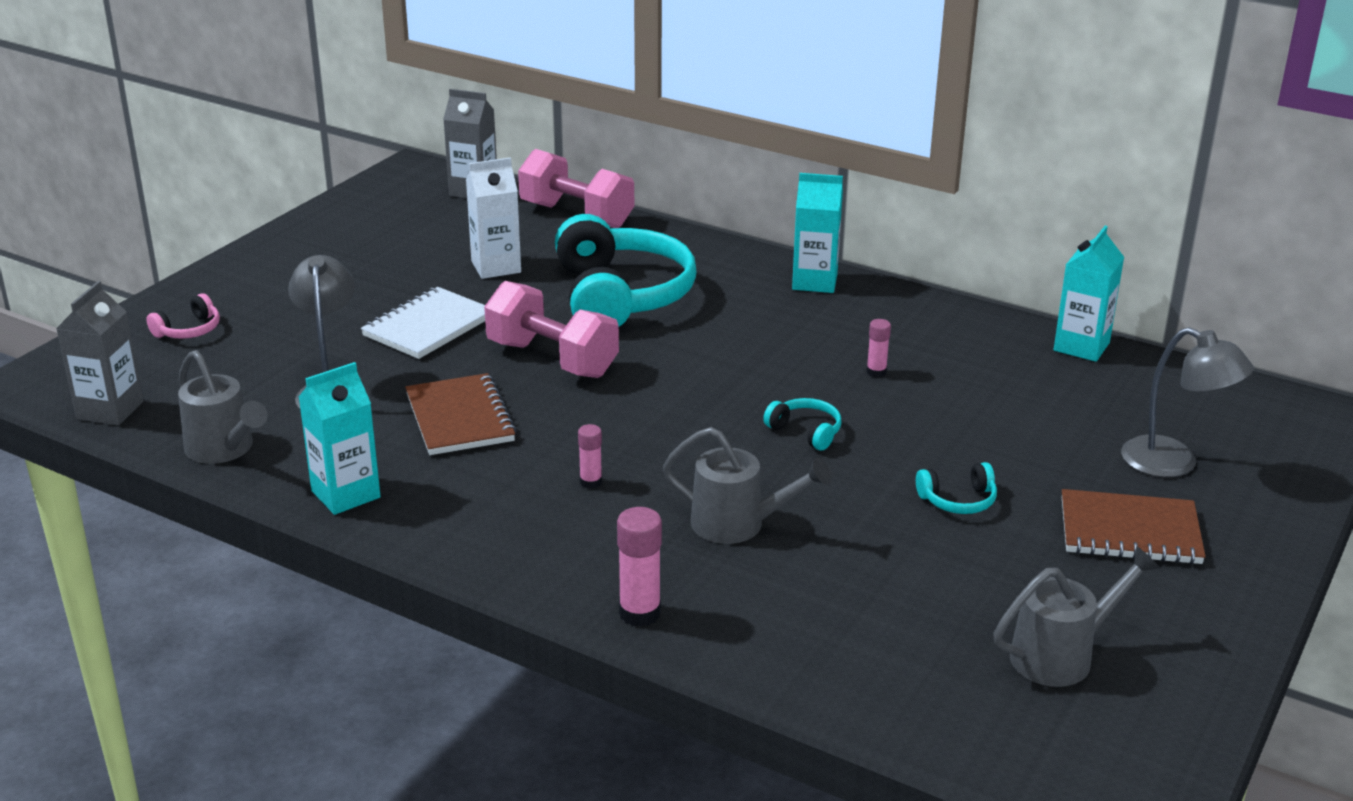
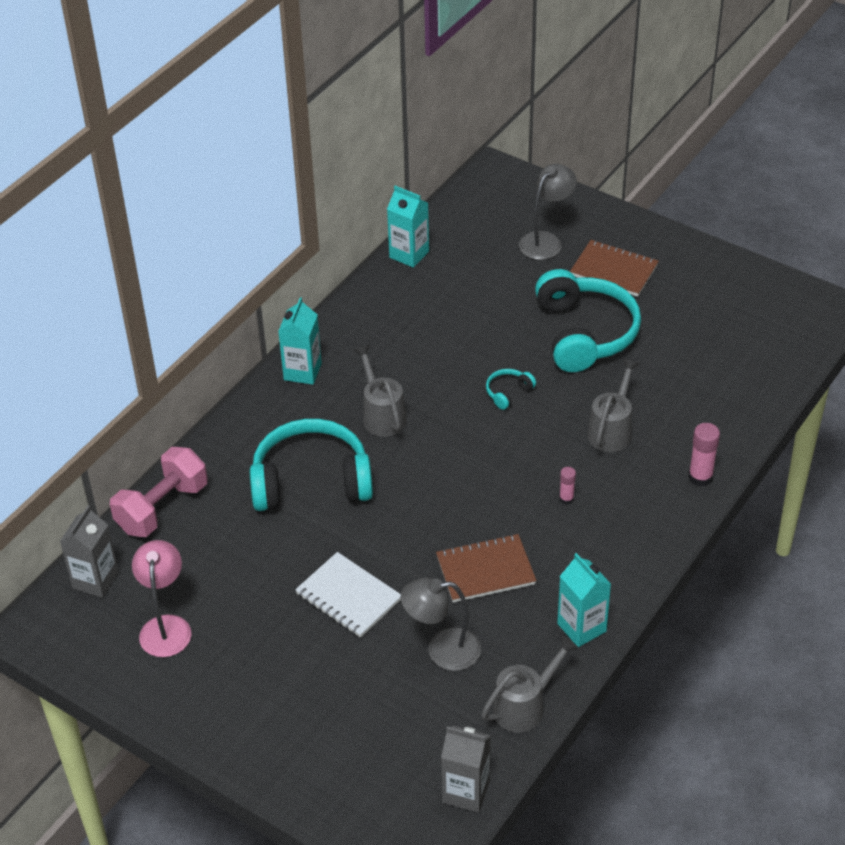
camera: 85 degrees left, 15 degrees up
pink headphones [146,293,220,339] -> none
white carton [466,157,521,279] -> none
pink dumbbell [484,281,619,378] -> none
pink glue stick [866,319,891,378] -> none
turquoise headphones [916,462,997,514] -> turquoise headphones [535,269,641,372], size x2.46
grey watering can [993,546,1160,687] -> grey watering can moved to [354,345,407,437]
brown notebook [1062,489,1206,564] -> brown notebook turned 75 degrees counterclockwise [570,240,659,297]
none -> pink lamp [132,540,192,657]

